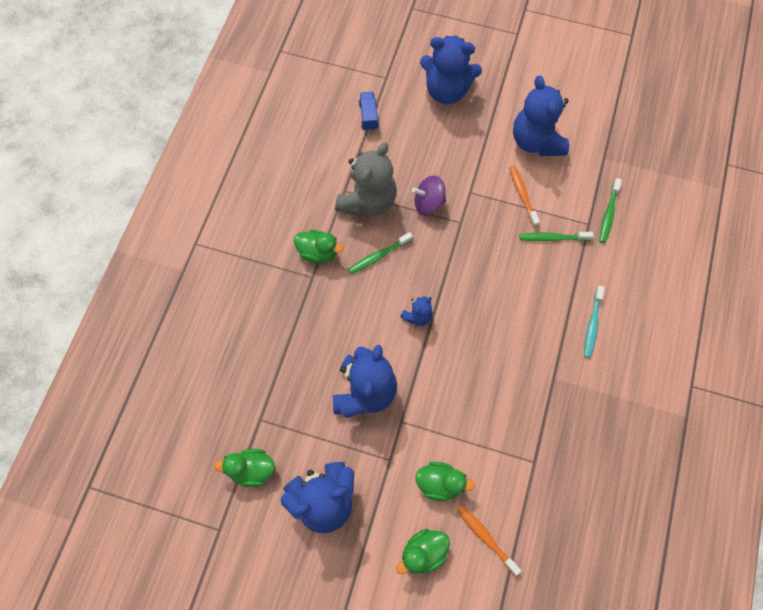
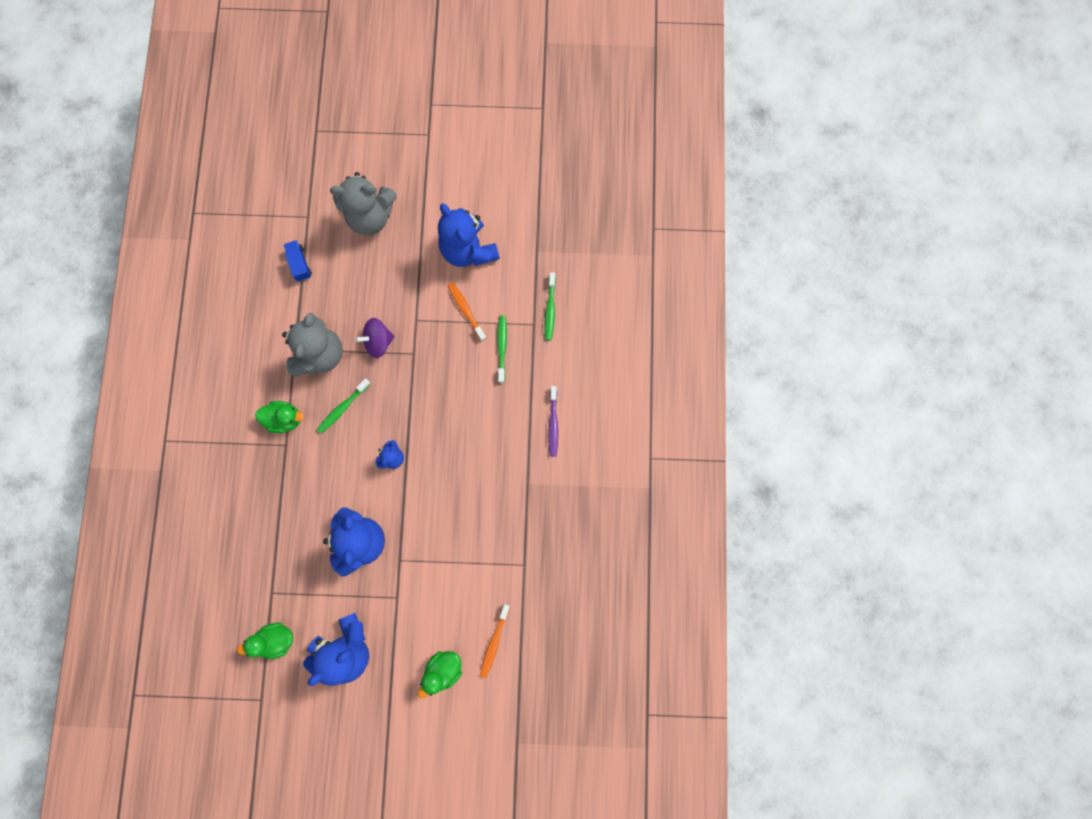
camera: 15 degrees left, 10 degrees up
green duck [415,462,475,501] -> none
blue teddy bear [420,35,482,104] -> grey teddy bear [330,172,396,235]
orange toothbrush [457,505,521,576] -> orange toothbrush turned 105 degrees counterclockwise [480,604,510,678]
green toothbrush [519,232,593,241] -> green toothbrush turned 105 degrees clockwise [497,315,507,383]
turquoise toothbrush [584,286,605,358] -> purple toothbrush [548,386,558,457]

